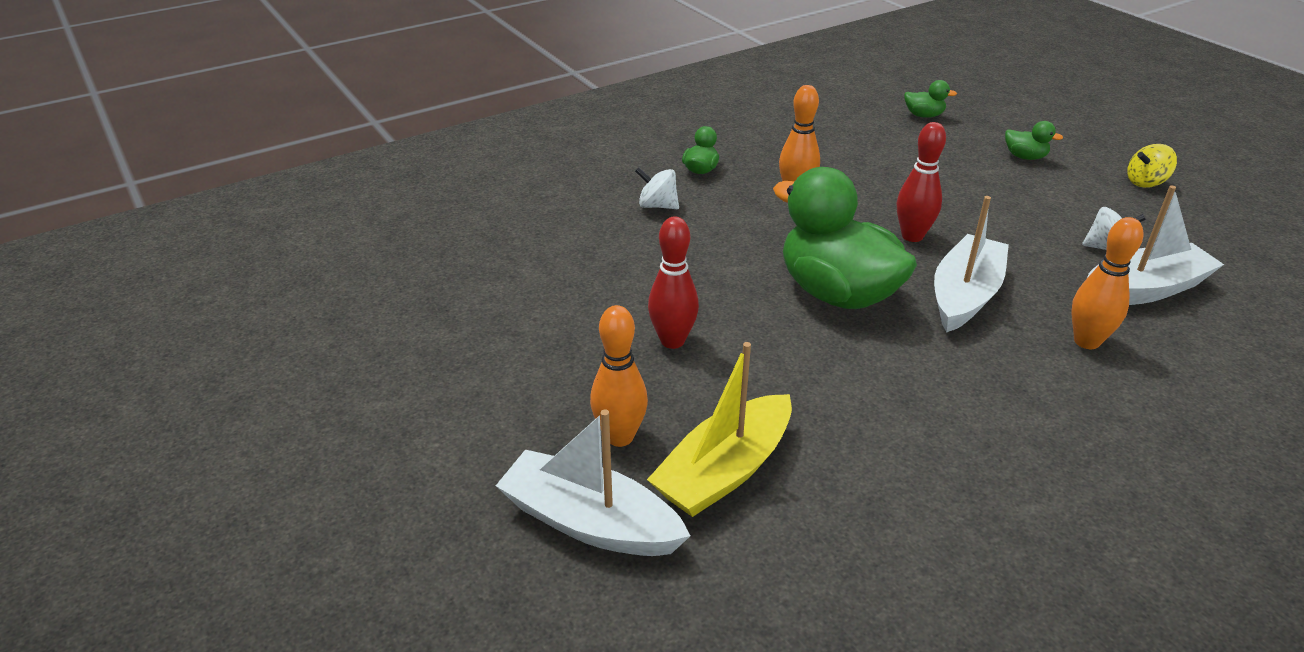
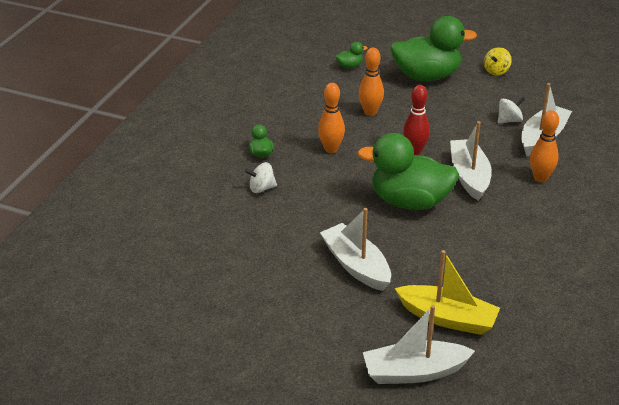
camera: 35 degrees left, 0 degrees up
orange bowling pin [590,305,648,447] -> orange bowling pin moved to [359,48,384,116]
yellow boat [647,342,792,517] -> yellow boat turned 75 degrees counterclockwise [395,250,500,335]
red bowling pin [648,216,699,349] -> white boat [320,208,391,291]
green duck [1005,121,1063,160] -> green duck [390,16,477,81], size x2.47

